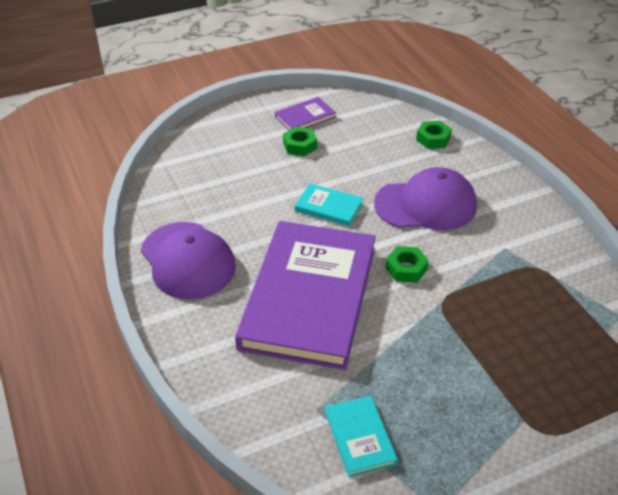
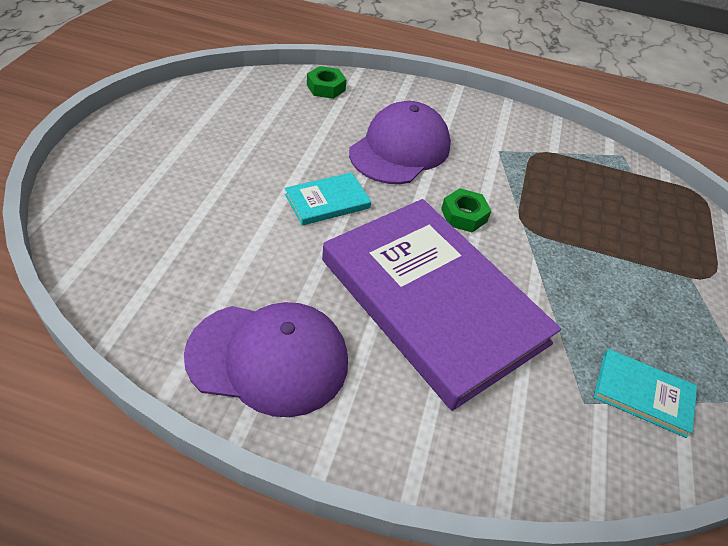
camera: 55 degrees left, 5 degrees up
purple book [275,97,336,131] -> none
green nut [283,127,317,156] -> none

